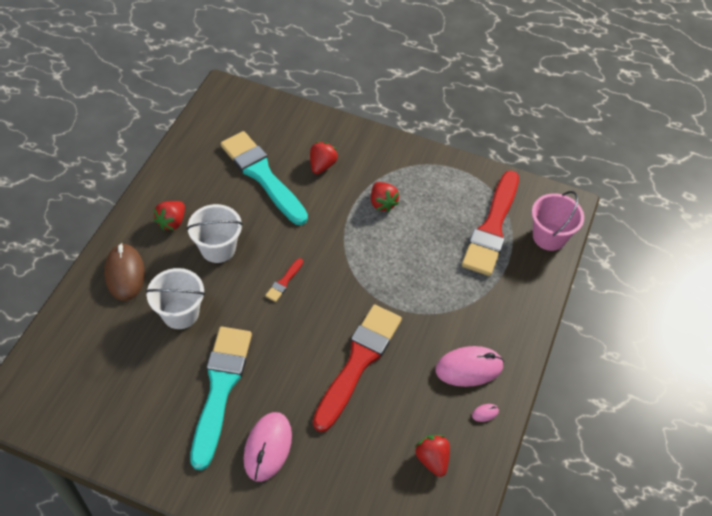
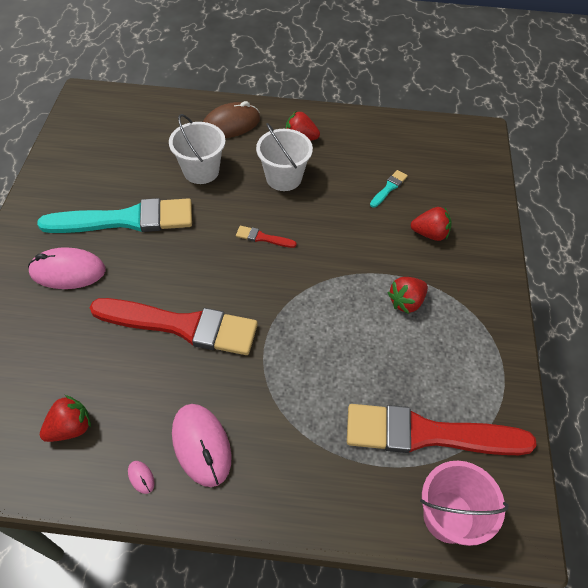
camera: 75 degrees right, 0 degrees up
turquoise brush [221,131,308,225] -> turquoise brush [370,170,408,208], size x0.40

